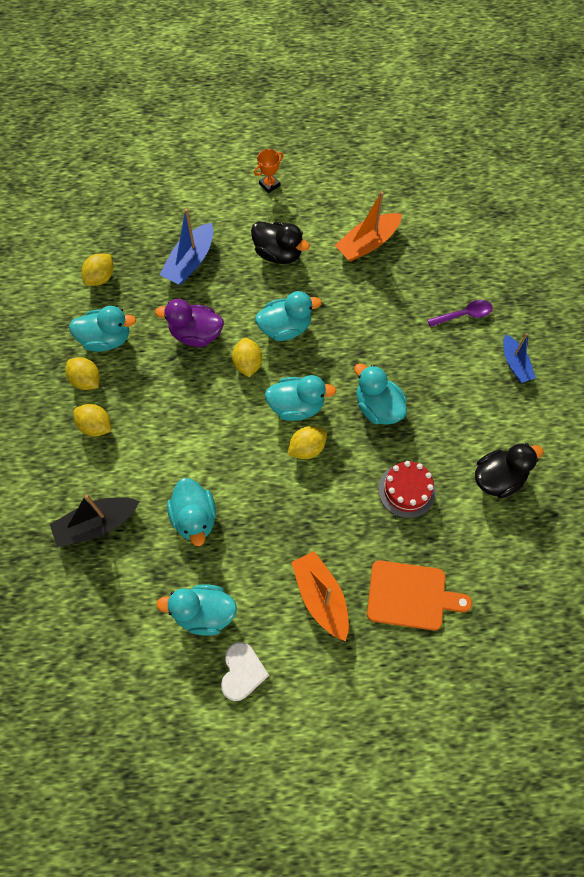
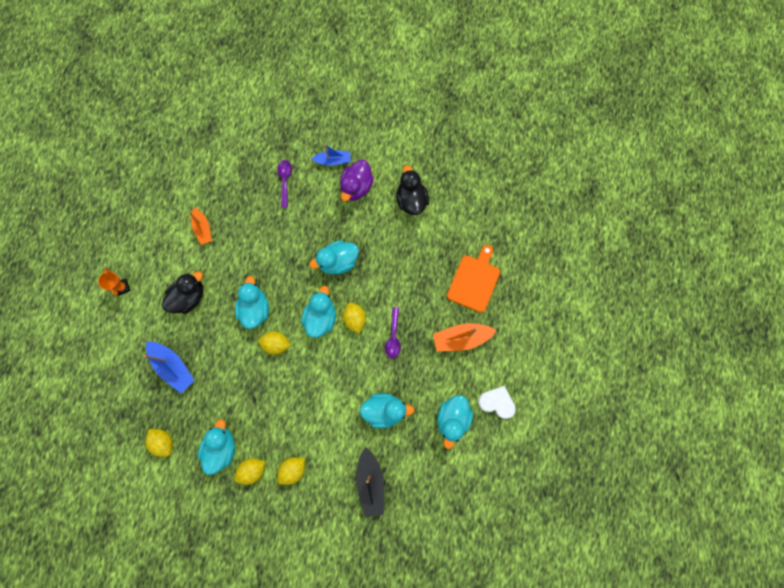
camera: 75 degrees left, 10 degrees up
purple duck [155,299,224,347] -> purple duck moved to [340,160,374,201]
orange boat [335,191,402,262] -> orange boat [189,208,212,245], size x0.66
red cake [378,461,436,518] -> none
none -> purple spoon [385,307,401,359]

